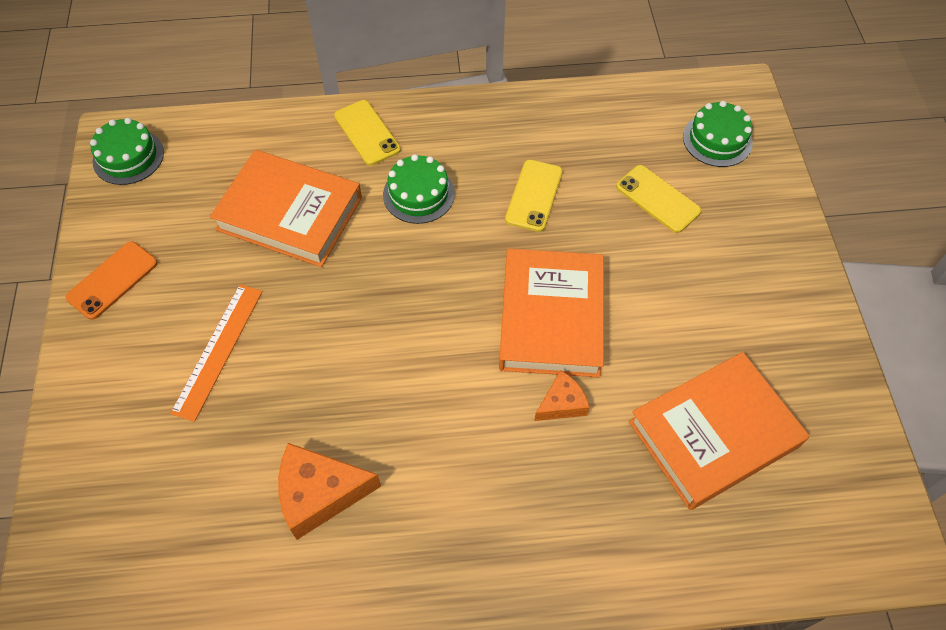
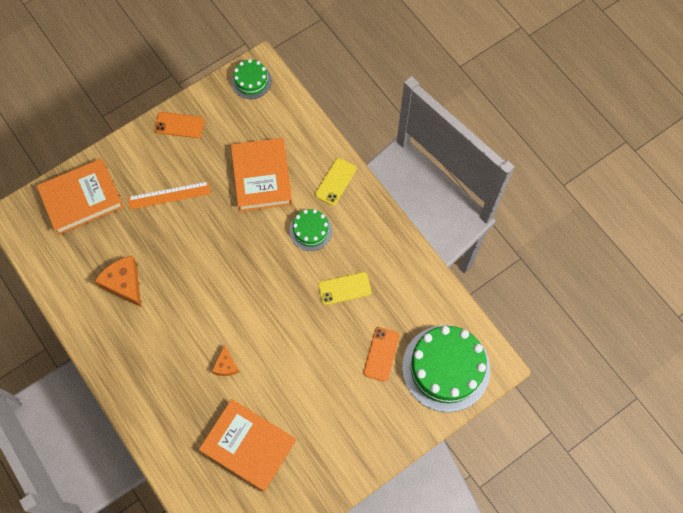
camera: 60 degrees right, 10 degrees up
orange book [499,249,604,378] -> orange book moved to [37,158,123,235]
orange cheese [534,370,590,421] -> orange cheese turned 60 degrees clockwise [212,345,239,376]
yellow phone [616,165,701,233] -> orange phone [363,327,399,382]
green cake [683,101,753,167] -> green cake [402,325,490,412], size x1.94

